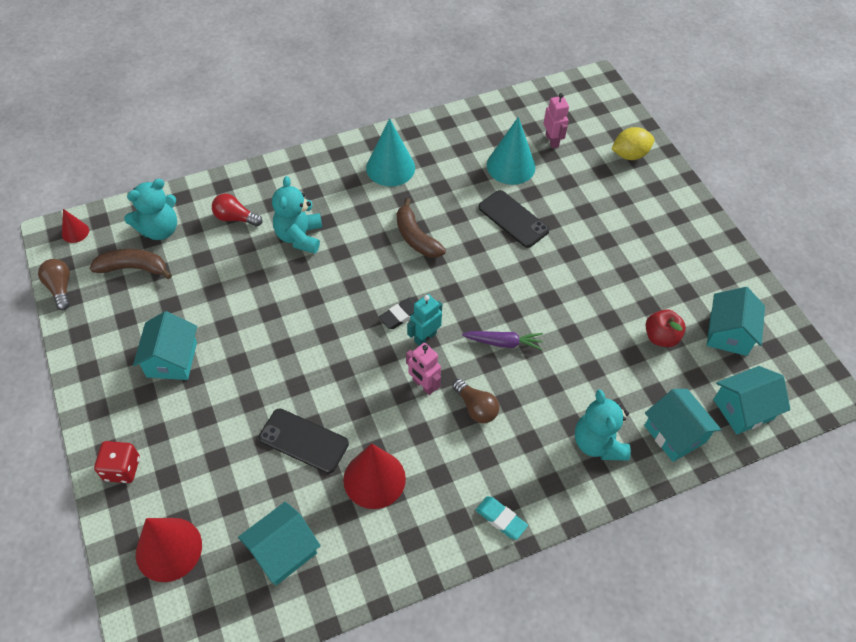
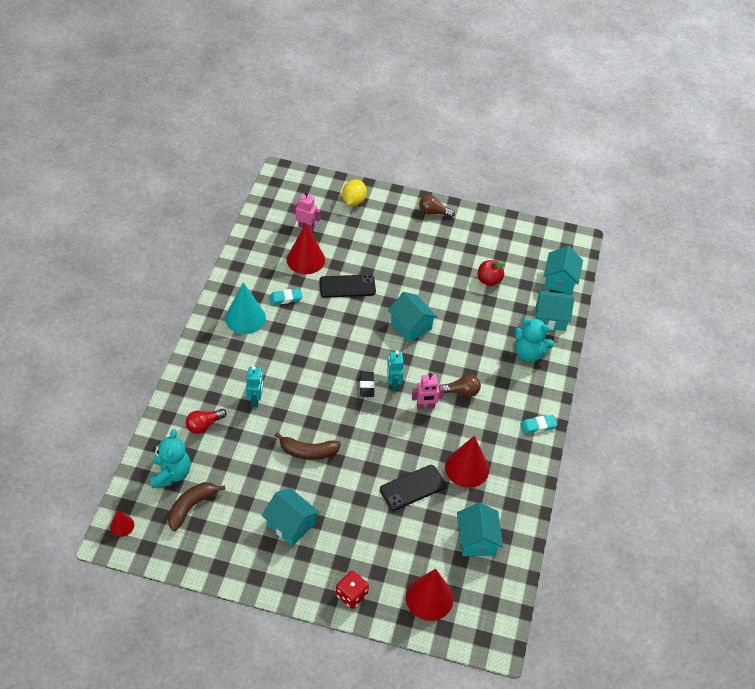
camera: 55 degrees left, 5 degrees down
brown light bulb [38,259,70,310] -> brown light bulb moved to [419,195,455,218]
turquoise teddy bear [272,176,322,254] -> turquoise robot [246,366,263,407]
brown banana [397,198,446,258] -> brown banana moved to [275,432,341,460]
purple carrot [462,331,543,350] -> none
turquoise cone [487,117,536,185] -> red cone [287,224,325,274]
turquoise house [707,287,765,356] -> turquoise house moved to [388,292,438,342]
none -> turquoise eraser [269,289,303,305]

